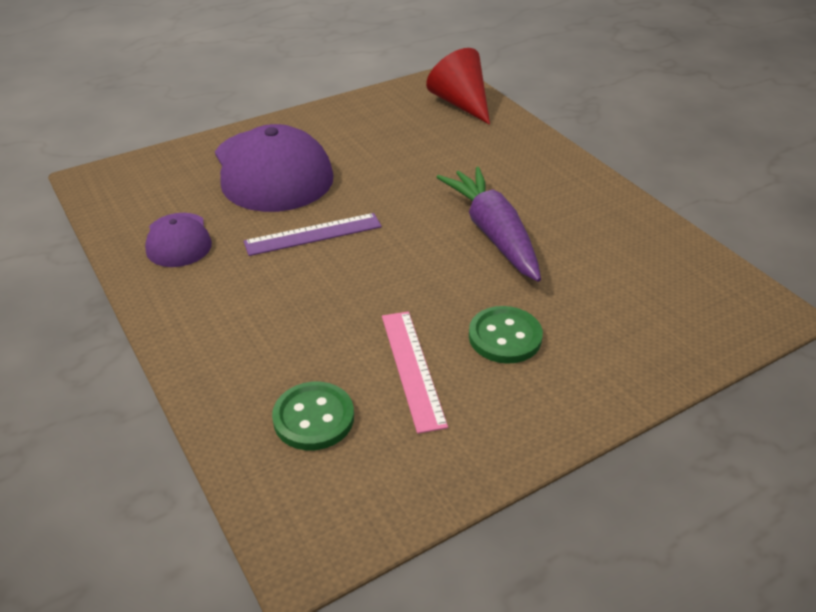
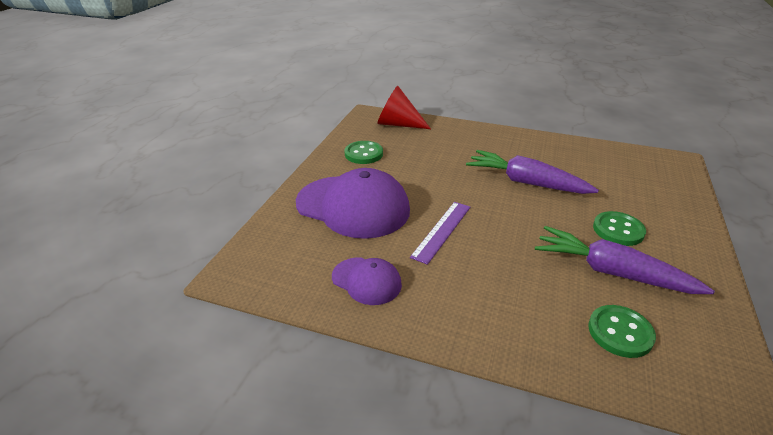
camera: 40 degrees left, 5 degrees down
pink ruler [382,311,448,434] -> purple carrot [535,226,715,294]
none -> green button [344,141,383,164]

